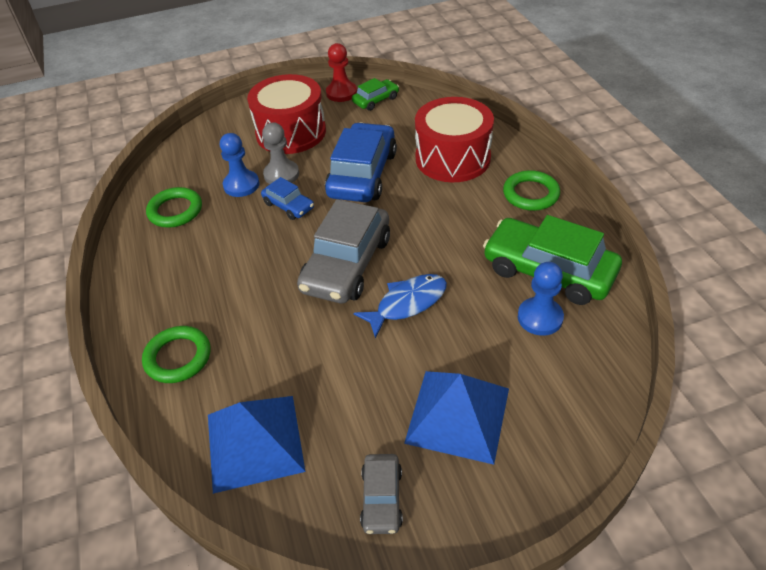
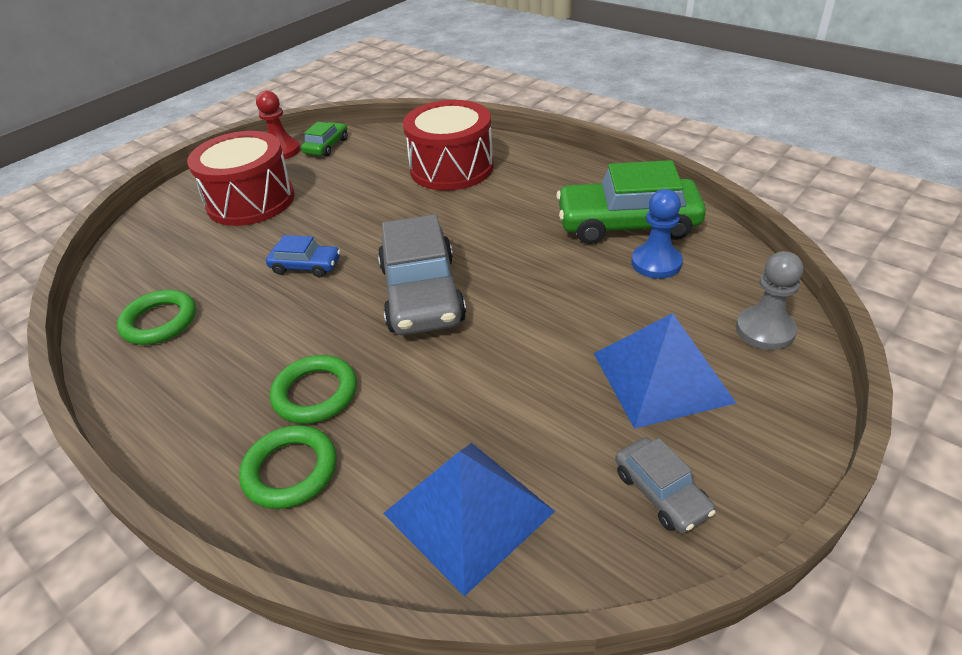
camera: 30 degrees left, 5 degrees down
blue pawn [220,133,260,197] -> none
grey pawn [262,122,299,184] -> grey pawn moved to [736,251,803,350]
blue car [325,122,397,202] -> none
blue fish [354,274,447,339] -> none
green ring [503,170,560,211] -> green ring moved to [270,355,357,424]

